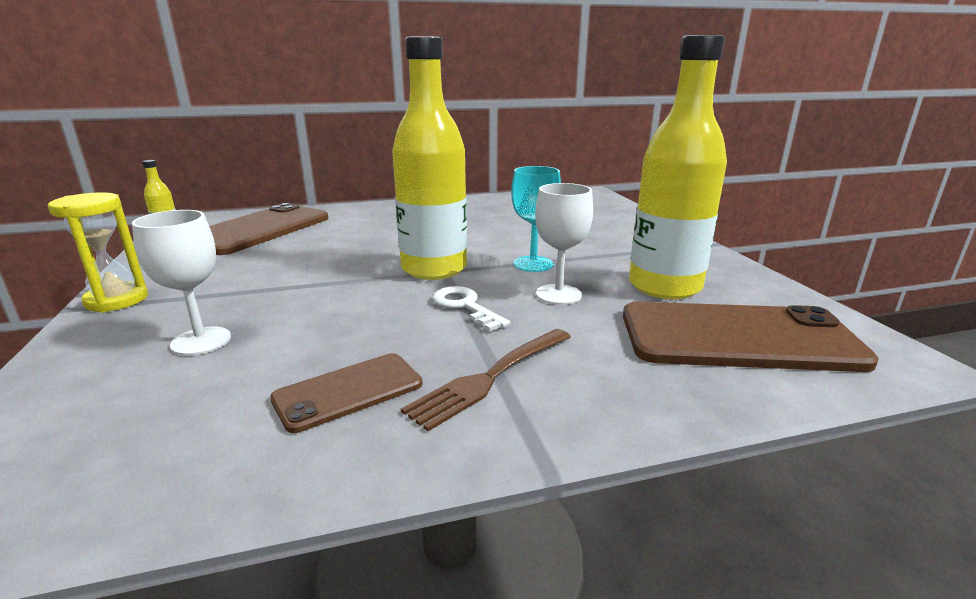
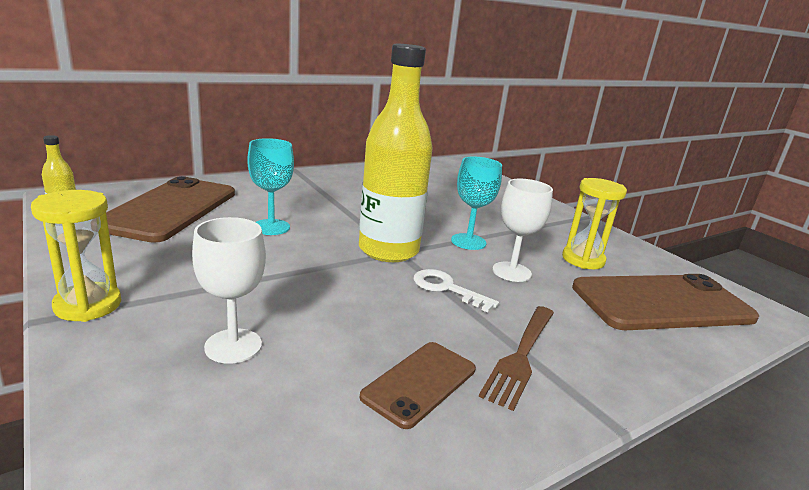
camera: 20 degrees left, 0 degrees up
yellow bottle [629,35,727,299] -> yellow hourglass [562,178,627,269]
none -> turquoise goblet [247,138,294,235]

